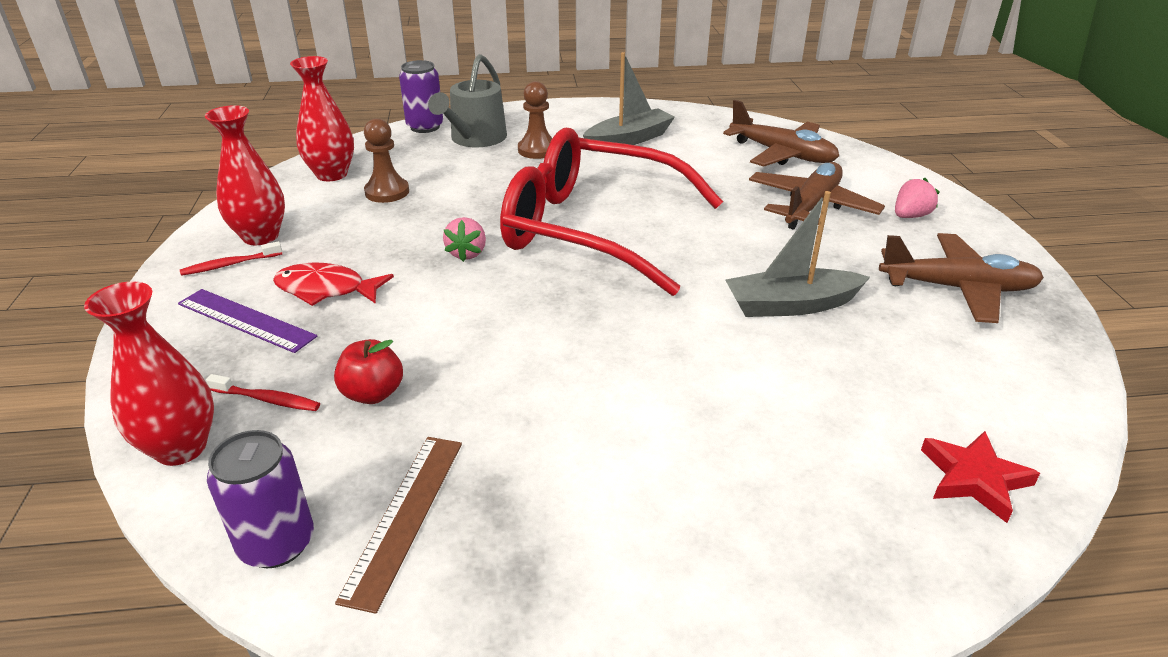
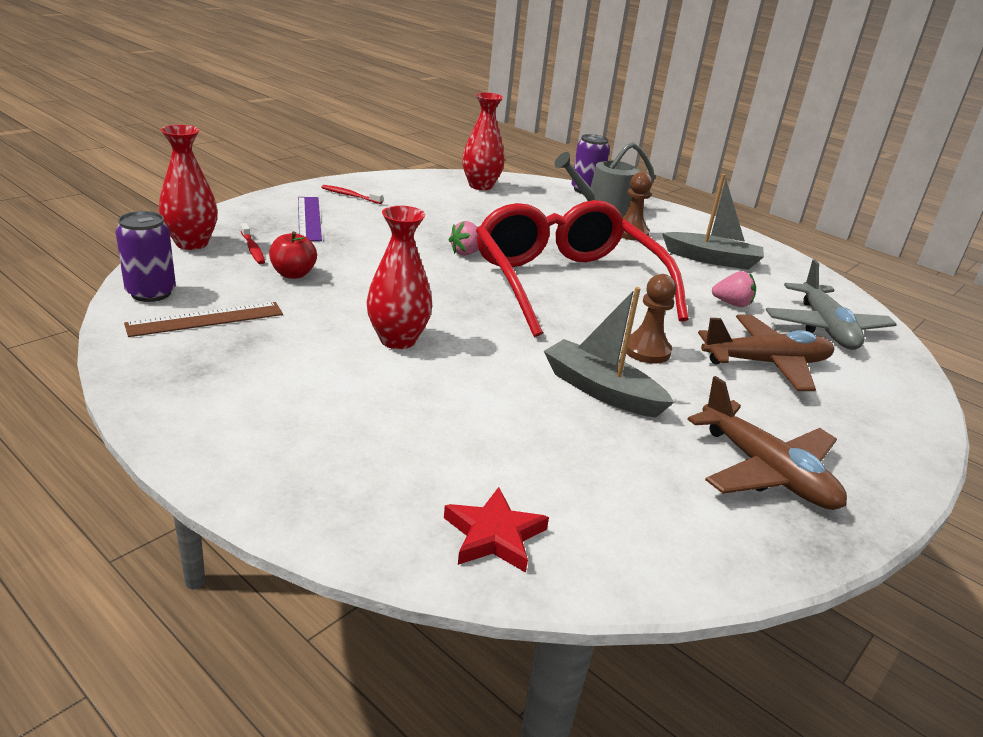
camera: 45 degrees right, 5 degrees down
red vase [205,105,285,245] -> red vase moved to [367,206,432,349]
red fish [273,262,394,306] -> none
brown pawn [364,118,409,203] -> brown pawn moved to [626,274,677,364]
brown plane [723,100,839,167] -> grey plane [766,260,897,350]
pink strawberry [895,178,939,218] -> pink strawberry moved to [712,271,756,307]

